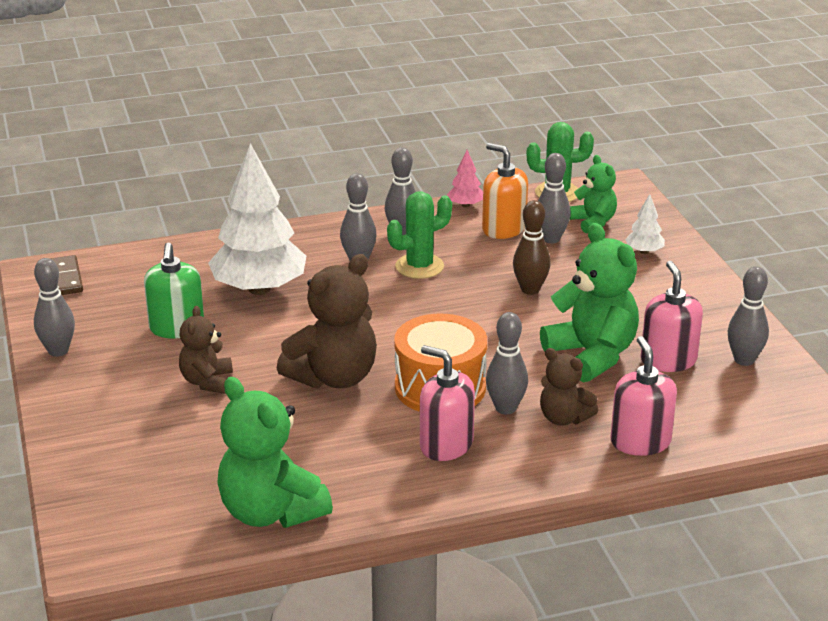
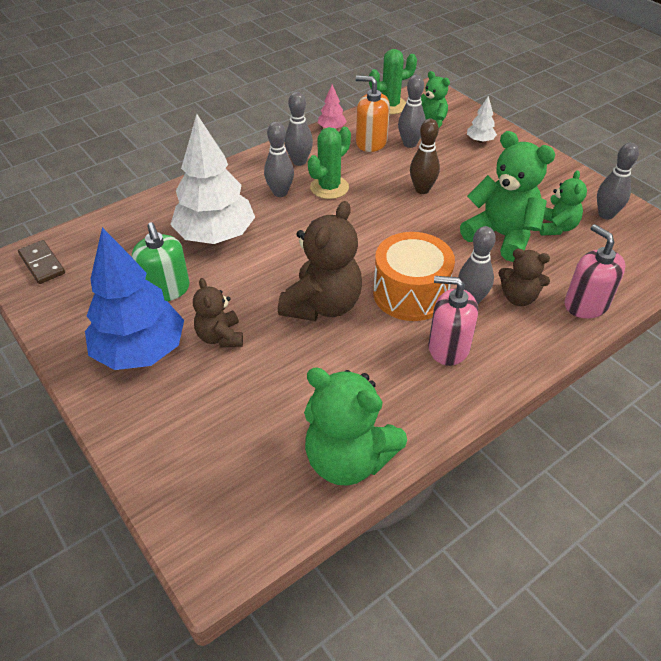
camera: 20 degrees left, 15 degrees up
grey bowling pin [34,258,75,357] -> none
pink soap dispenser [641,261,703,372] -> green teddy bear [540,170,587,236]
none -> blue tree [85,227,184,370]

